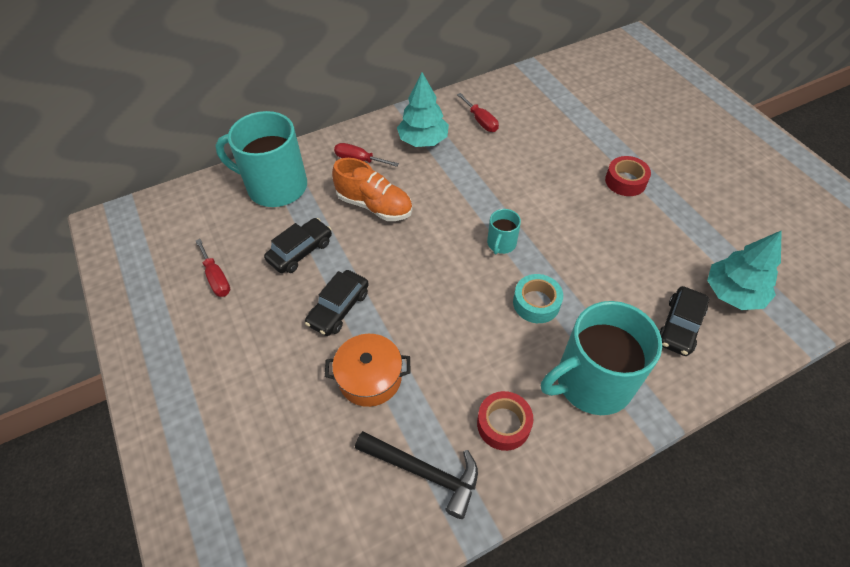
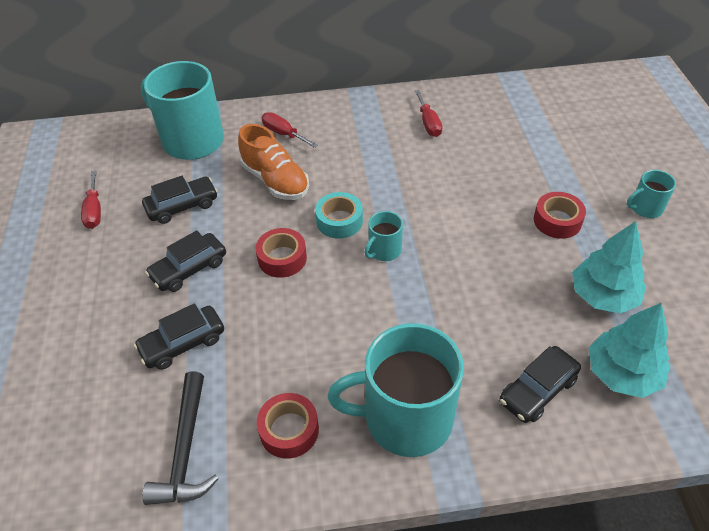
camera: 20 degrees right, 5 degrees down
orange pot [325,334,411,407] -> black car [134,303,224,370]
black hammer [355,431,478,519] -> black hammer turned 45 degrees clockwise [142,371,219,505]
turquoise tree [397,72,449,147] -> turquoise tree moved to [572,221,646,314]
turquoise tape [513,274,563,323] -> turquoise tape moved to [315,192,363,239]
none -> red tape [256,228,307,278]
none -> turquoise mug [627,170,676,218]

